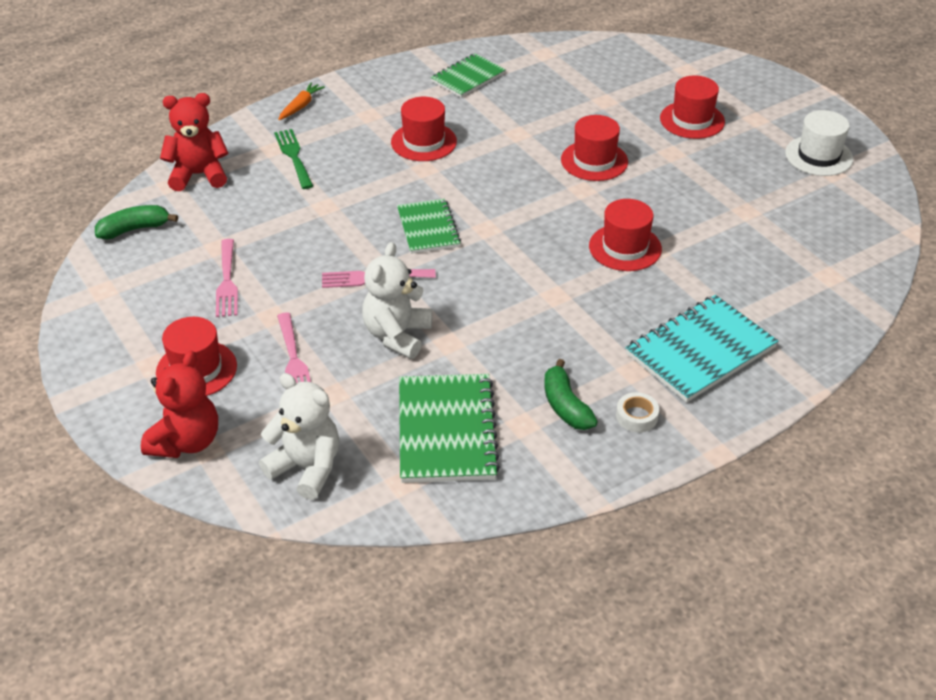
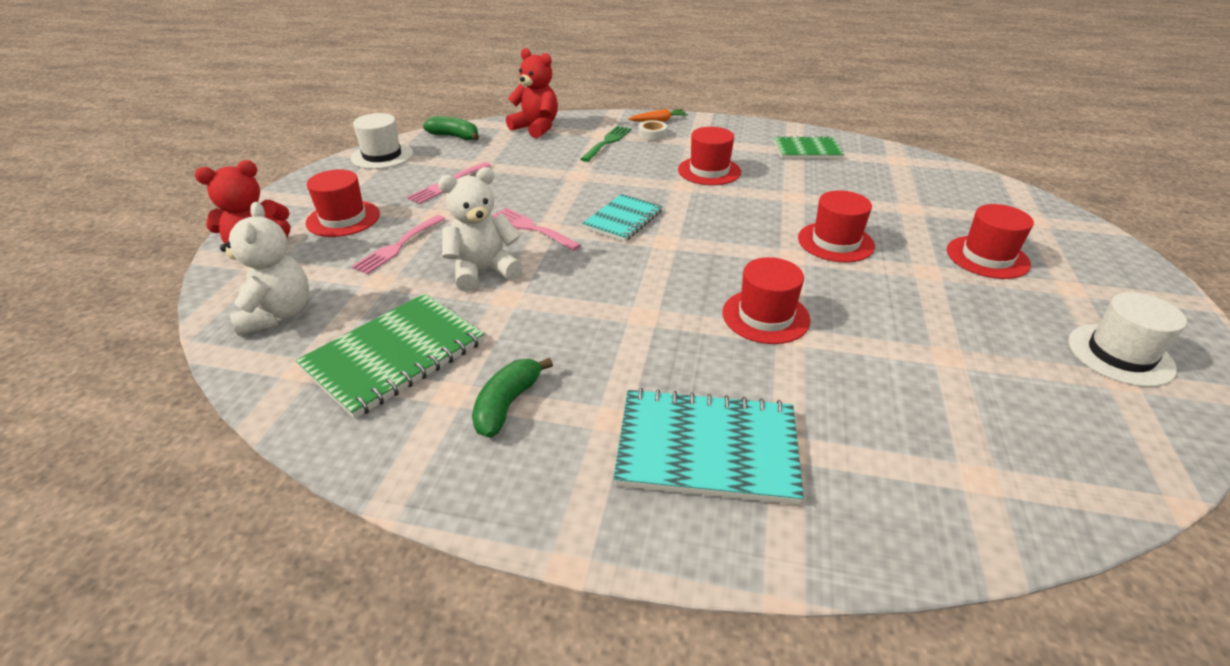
camera: 45 degrees right, 5 degrees down
green notebook [397,199,461,254] -> turquoise notebook [582,194,663,242]
white tape [616,392,659,432] -> white tape moved to [638,120,667,141]
none -> white hat [351,113,413,169]

